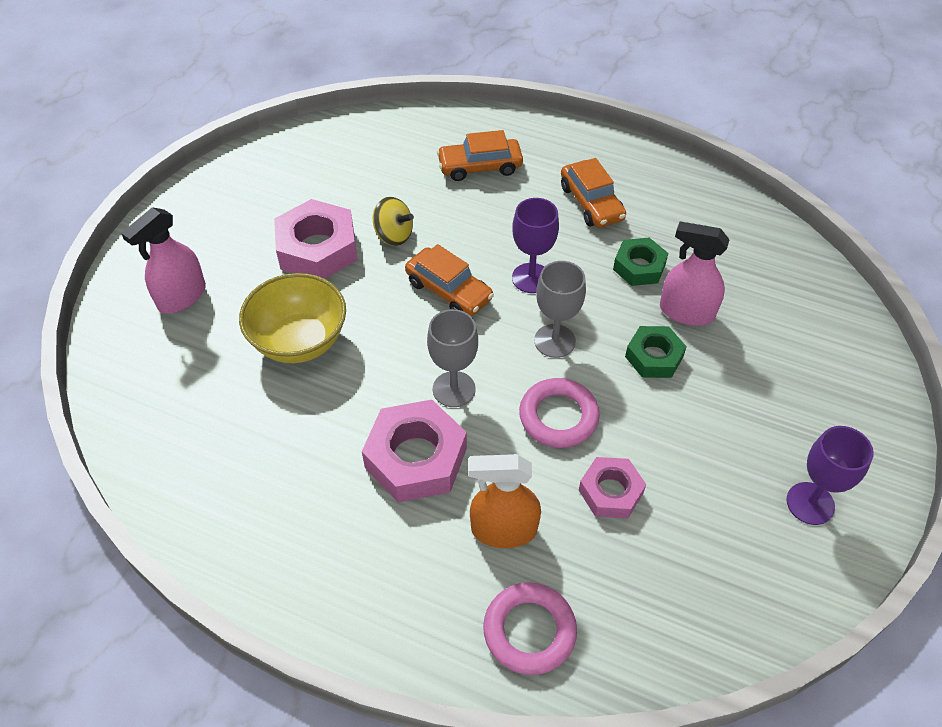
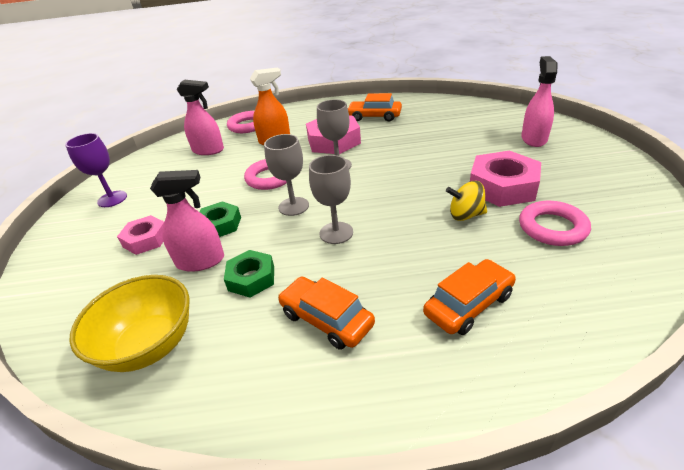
camera: 155 degrees right, 15 degrees down
yellow bowl [239,273,346,363] -> yellow bowl moved to [69,275,190,372]
orange car [405,244,494,316] -> orange car moved to [348,93,402,121]
purple goblet [512,198,559,293] -> grey goblet [309,155,353,244]
pink nut [579,457,646,518] -> pink nut moved to [117,215,164,255]
none -> pink spray bottle [177,80,224,155]
none -> pink ring [519,201,591,246]

